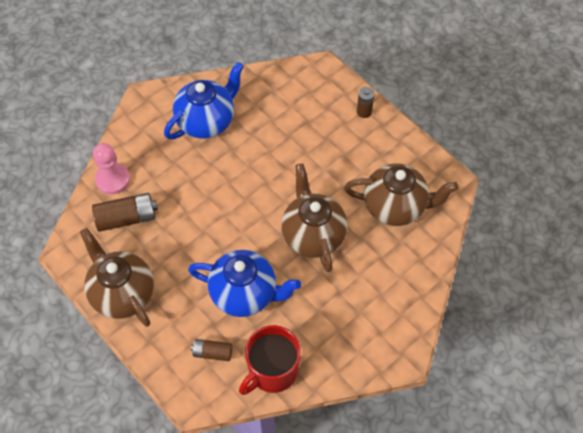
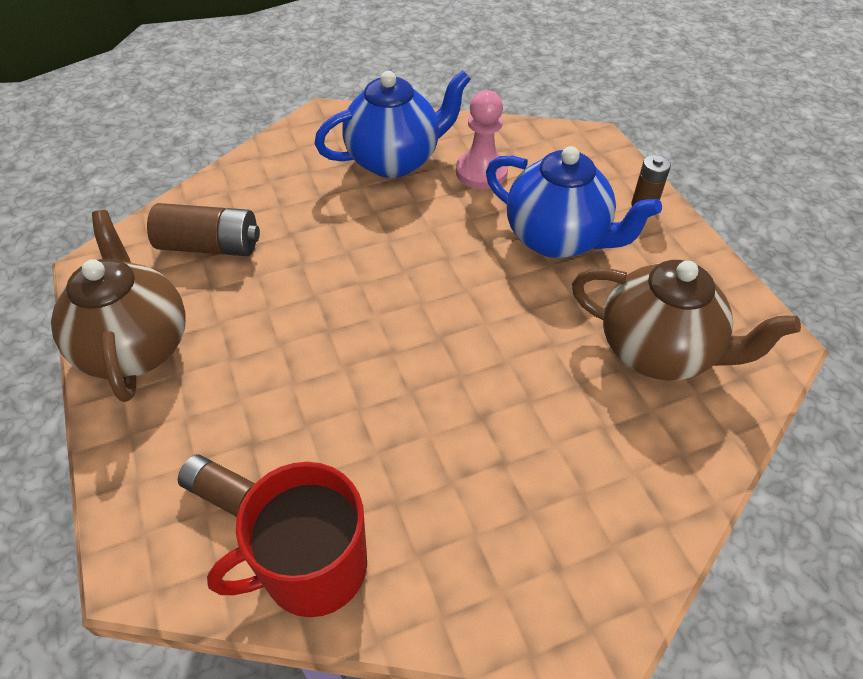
camera: 20 degrees right, 10 degrees down
pink pawn [93,143,130,194] -> pink pawn moved to [456,90,508,189]
blue teapot [188,250,301,317] -> blue teapot moved to [486,146,662,258]
brown teapot [281,163,347,272] -> none

